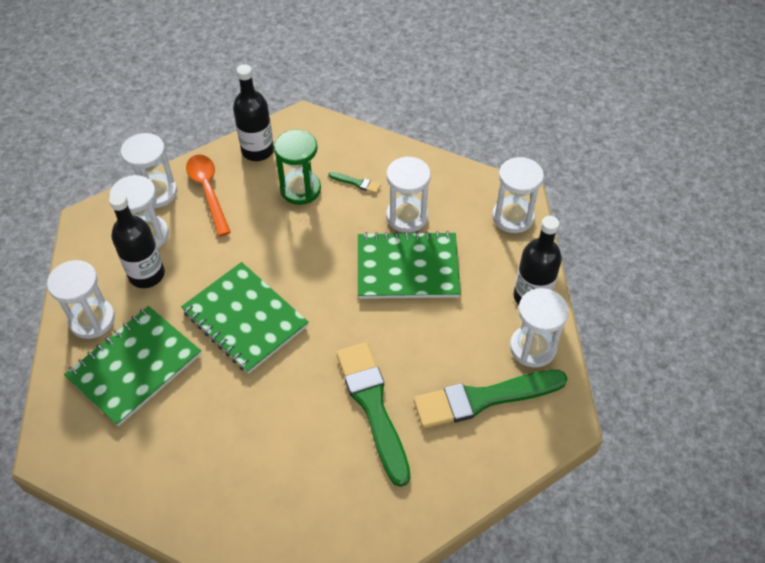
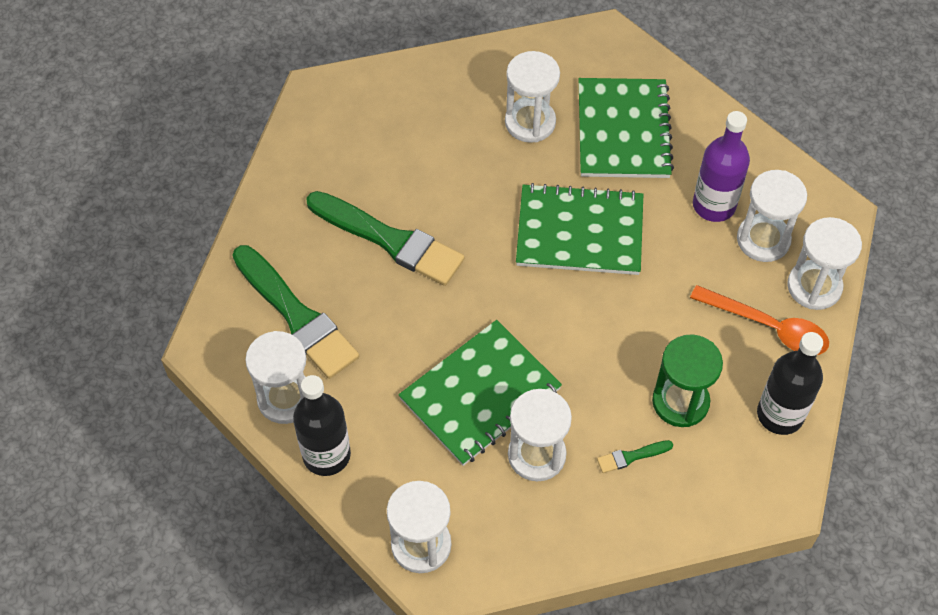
camera: 140 degrees right, 5 degrees up
white hourglass [47,260,115,339] -> white hourglass moved to [505,51,560,143]
black bottle [109,192,165,288] -> purple bottle [693,111,750,222]
green brush [414,370,568,429] -> green brush turned 105 degrees clockwise [232,245,359,379]

